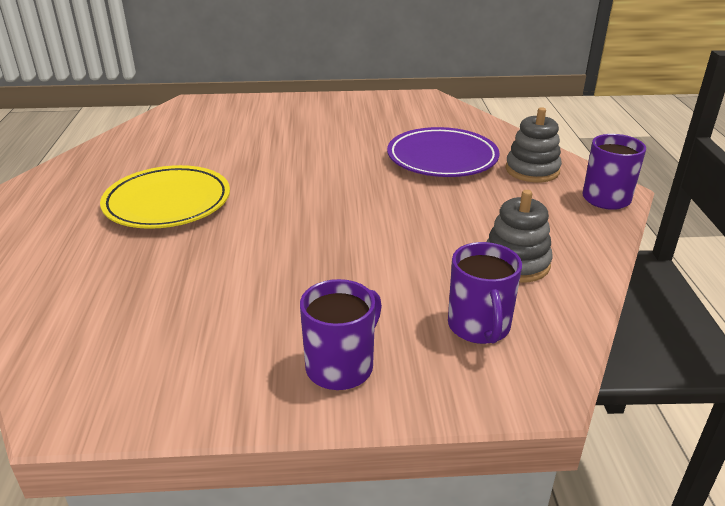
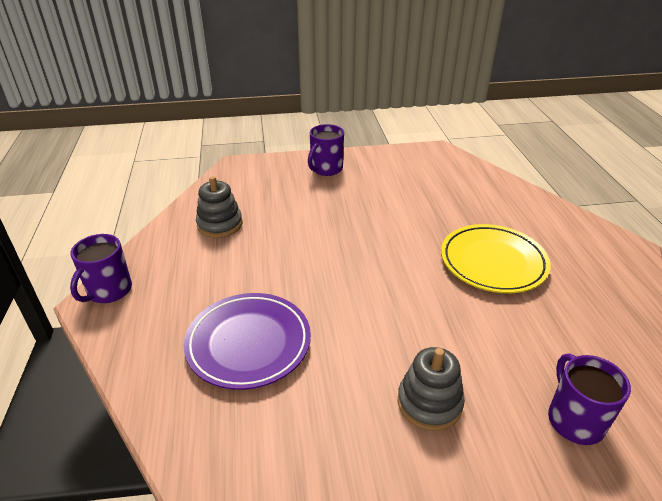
camera: 175 degrees right, 5 degrees up
purple mug [448,242,522,344] -> purple mug moved to [548,353,631,445]
grey stacking toy [505,107,562,182] -> grey stacking toy moved to [397,347,465,431]

